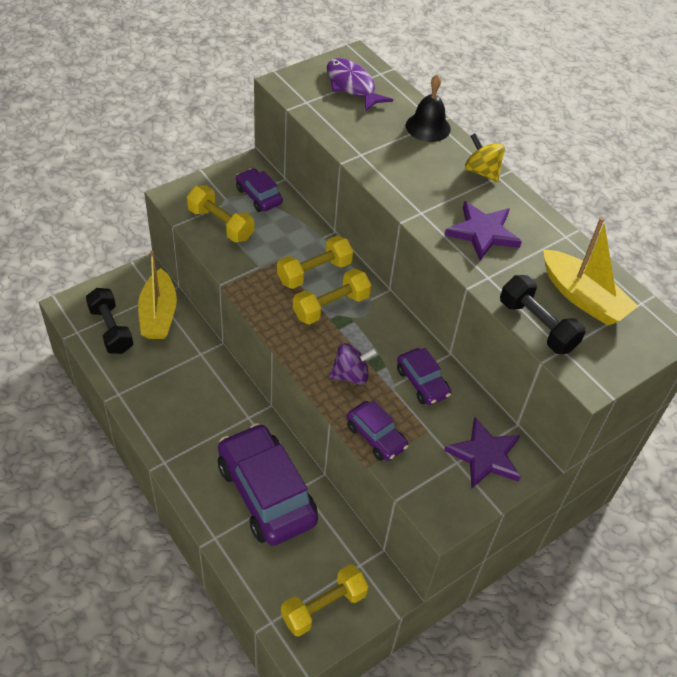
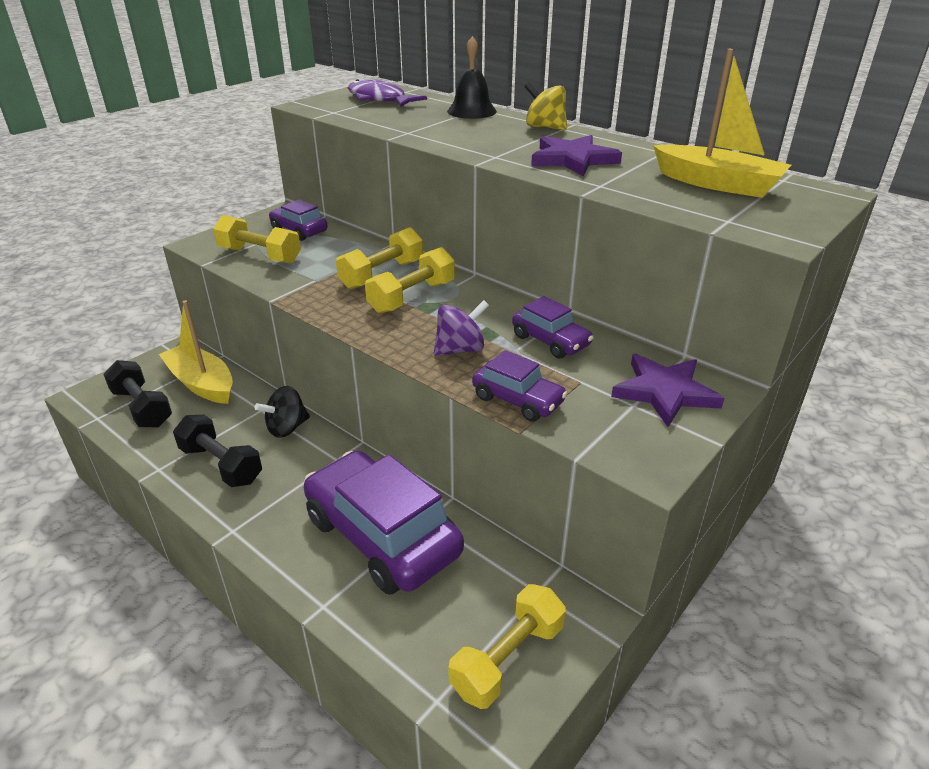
camera: 10 degrees left, 15 degrees down
yellow boat [138,250,177,339] -> yellow boat turned 150 degrees clockwise [159,300,233,404]
black dumbbell [500,275,586,354] -> black dumbbell moved to [173,415,262,487]
none -> black spinning top [254,386,310,438]

